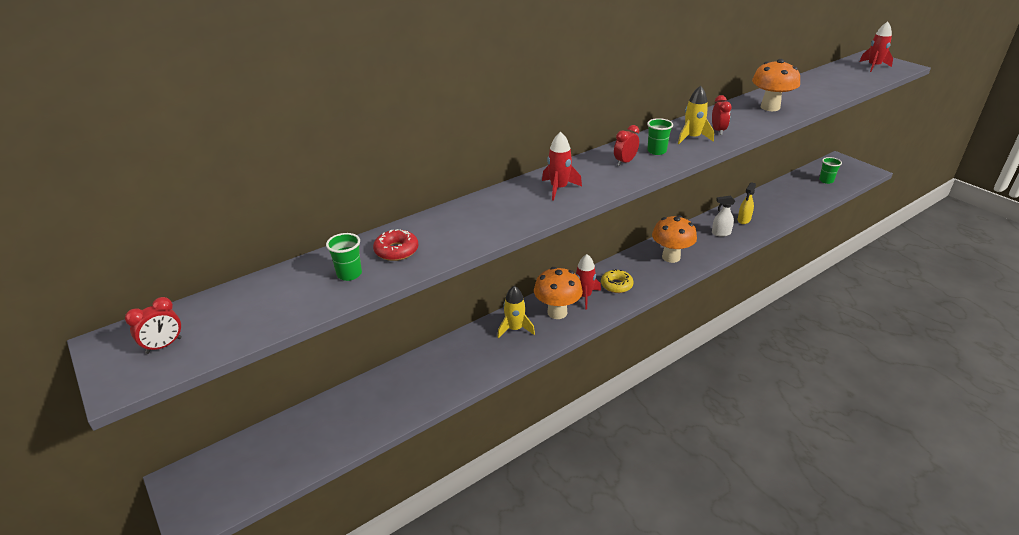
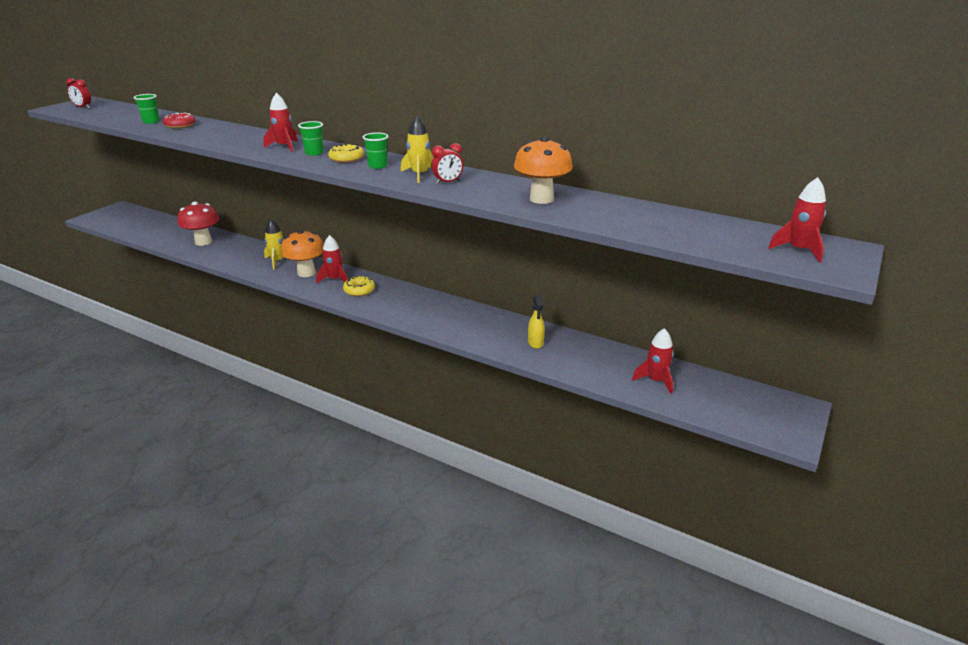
camera: 65 degrees right, 5 degrees down
red clock [614,125,639,166] -> yellow donut [328,144,364,163]
orange mushroom [652,215,697,263] -> none
white spray bottle [712,196,735,237] -> none
yellow spray bottle [737,182,756,224] -> yellow spray bottle turned 105 degrees counterclockwise [528,295,545,349]
green cup [819,157,842,184] -> green cup moved to [298,121,324,156]
none -> red mushroom [178,201,220,246]
none -> red rocket [632,328,674,394]

